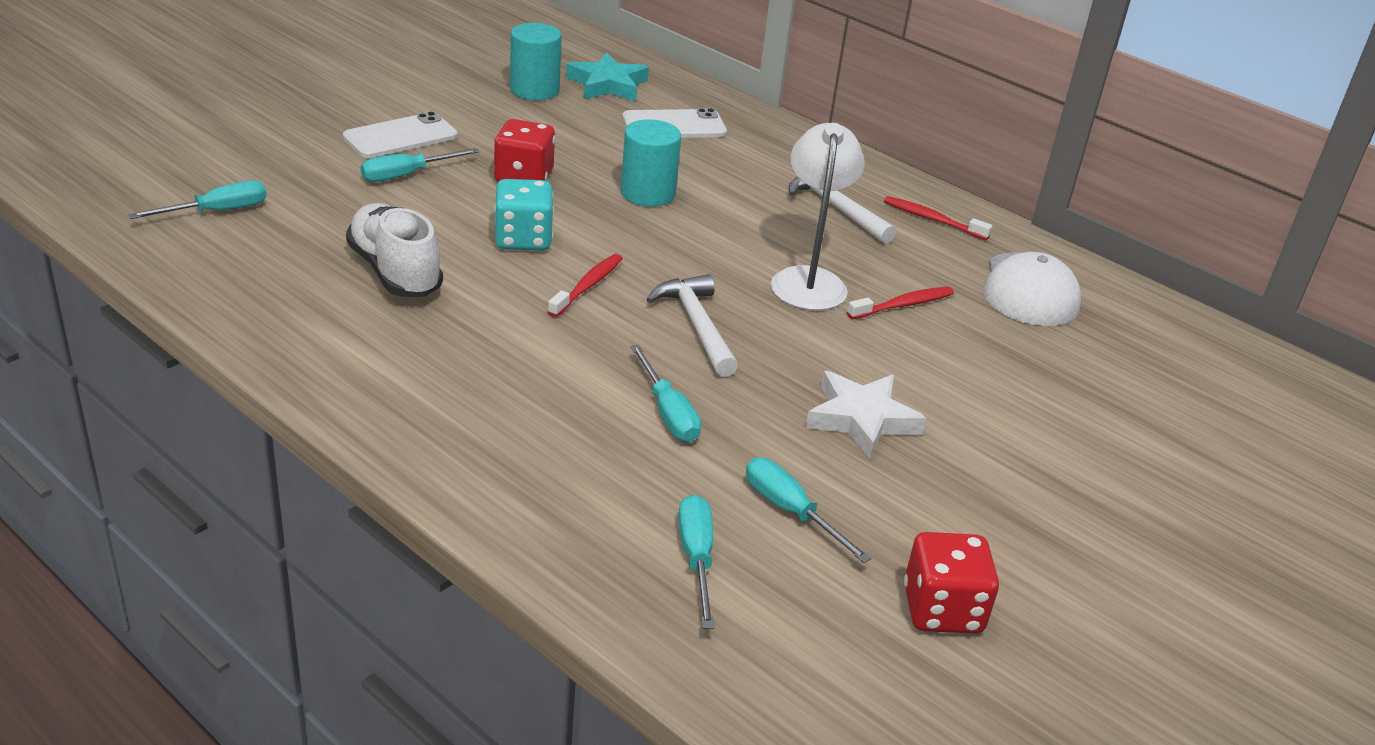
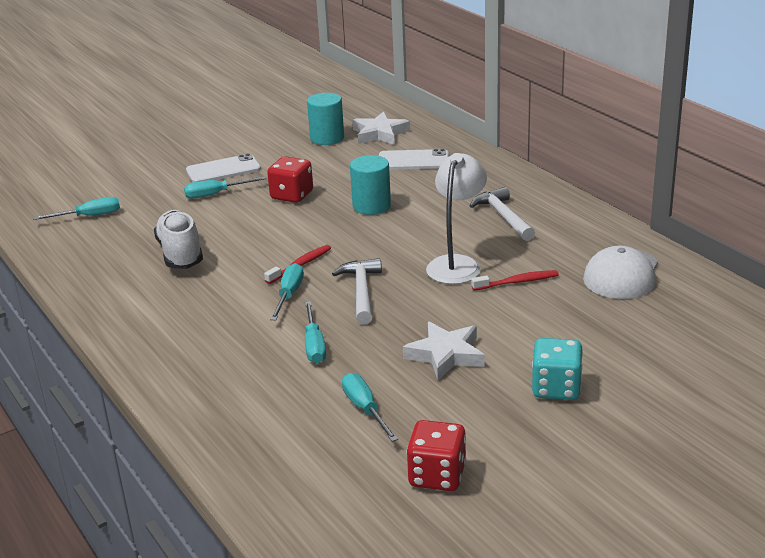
camera: 20 degrees right, 5 degrees down
turquoise dice [494,179,554,250] -> turquoise dice moved to [532,338,583,400]
turquoise star [566,52,649,101] -> white star [352,112,410,145]
turquoise screwdriver [678,495,714,629] -> turquoise screwdriver moved to [270,263,304,320]
red toothbrush [884,196,993,240] -> none

